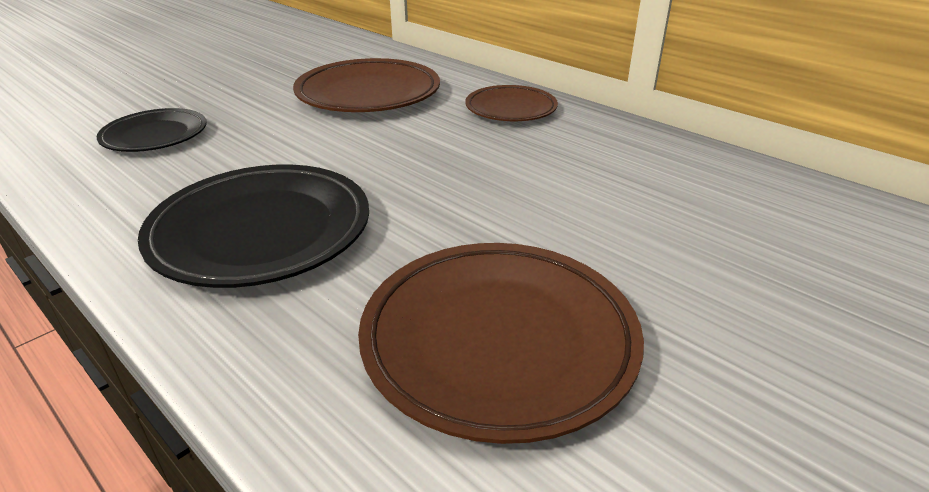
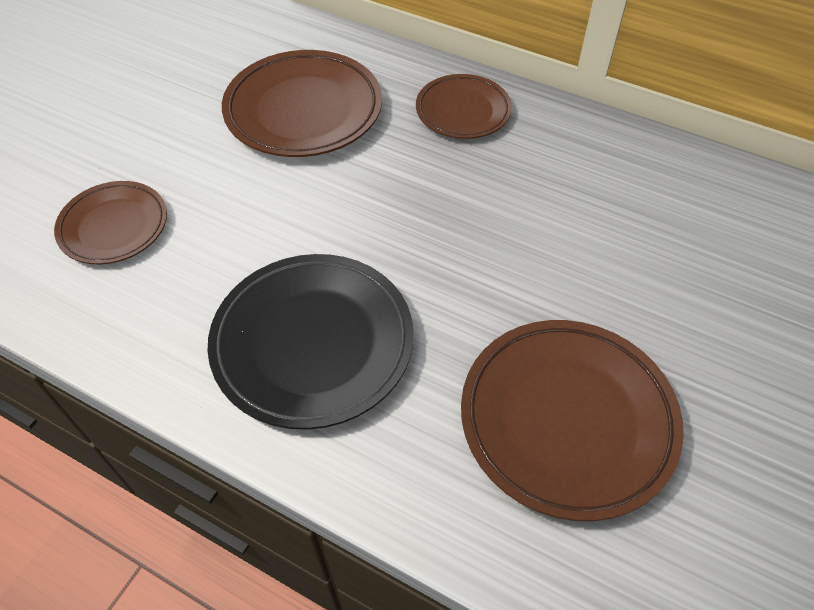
camera: 15 degrees left, 20 degrees up
black plate [96,108,207,152] -> brown plate [54,181,167,264]

